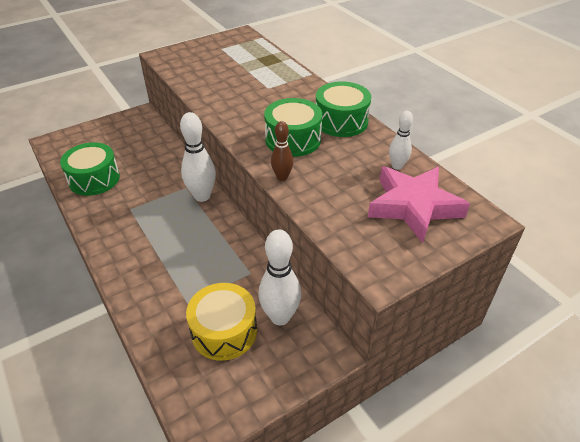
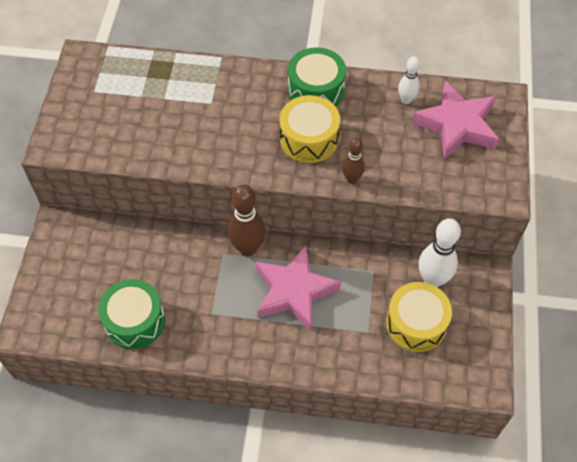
camera: 50 degrees left, 15 degrees up
white bowling pin [180,112,216,202] -> brown bowling pin [228,185,266,256]
green drum [264,98,322,157] -> yellow drum [280,95,340,163]
none -> pink star [256,245,341,331]

